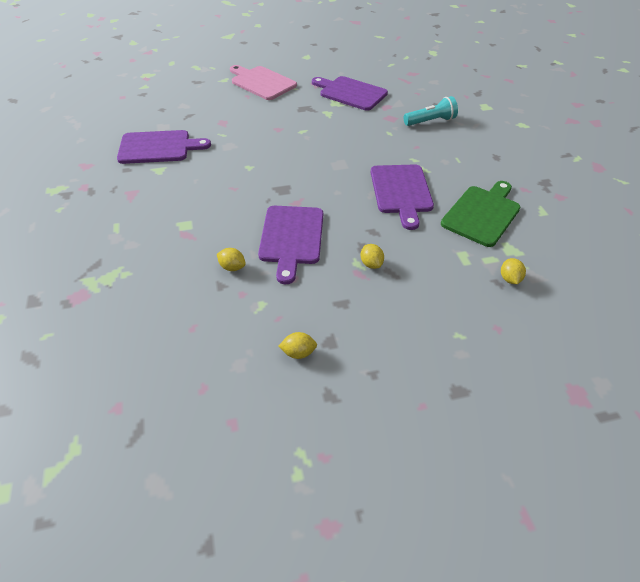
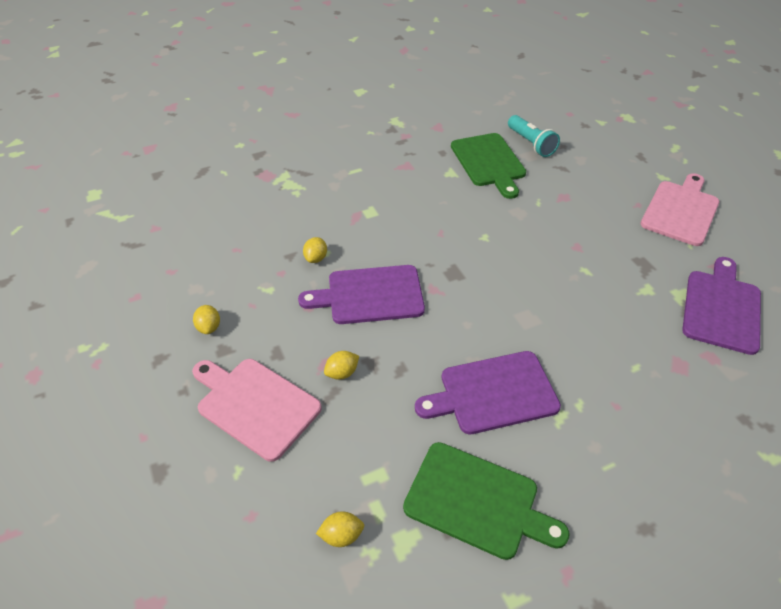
camera: 80 degrees right, 0 degrees up
purple cutting board [117,130,211,164] -> green cutting board [451,133,526,199]
turquoise flashlight [404,96,458,126] -> turquoise flashlight moved to [508,115,560,157]
none -> pink cutting board [192,359,322,462]

